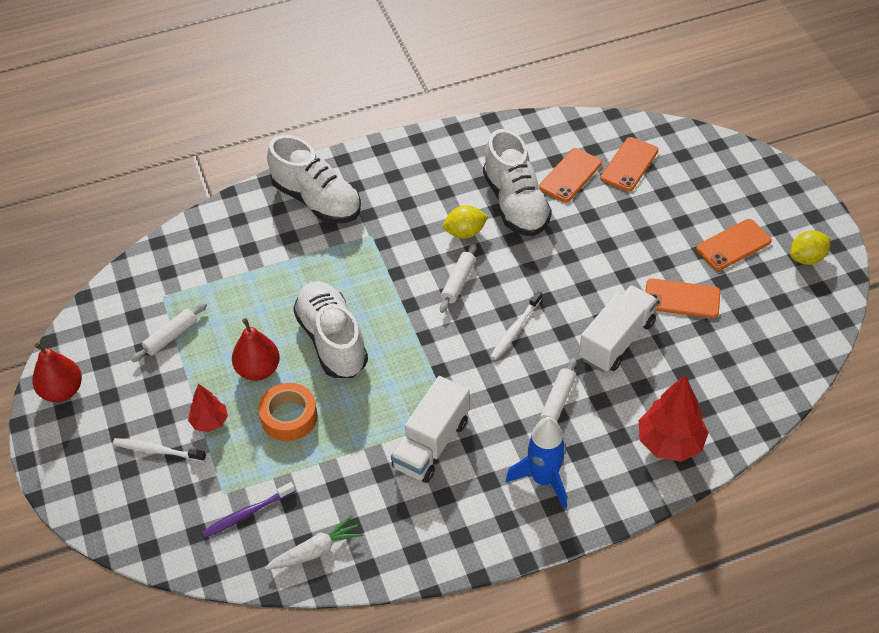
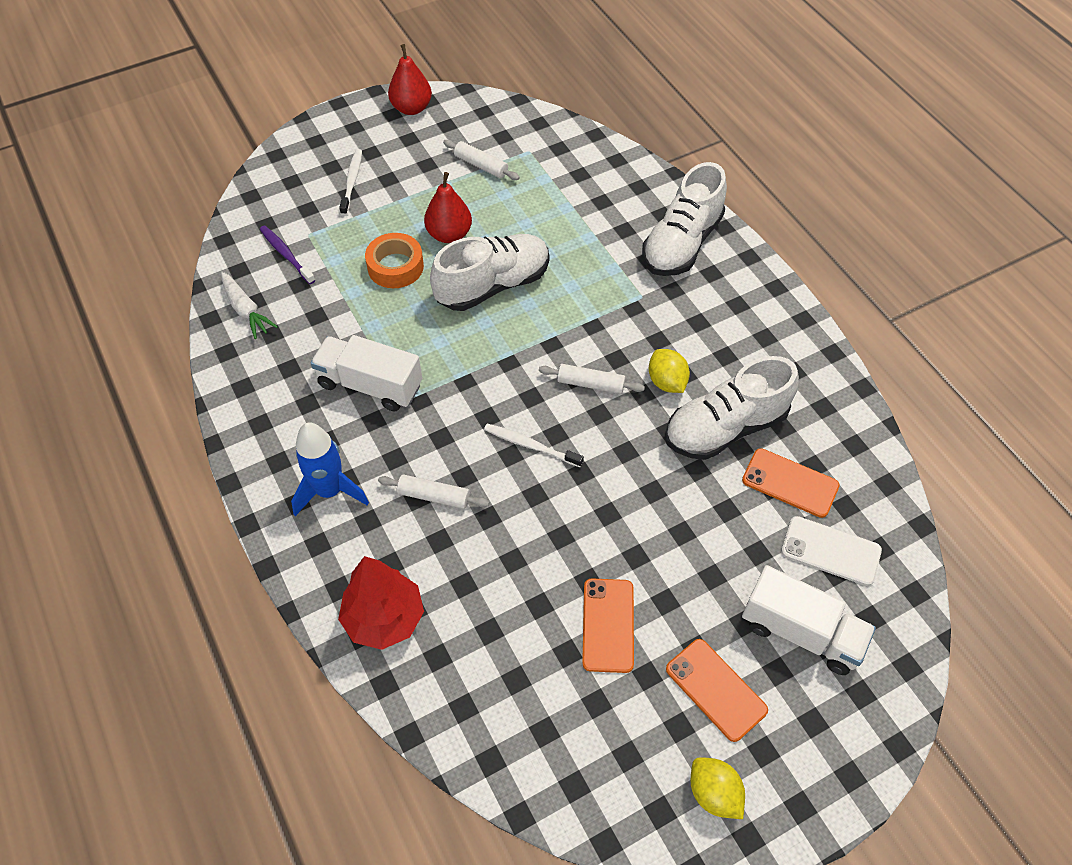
camera: 80 degrees right, 5 degrees up
red tree [188,384,228,432] -> none
white truck [579,285,658,372] -> white truck moved to [742,565,876,675]
orange phone [601,137,658,192] -> white phone [781,516,882,586]

